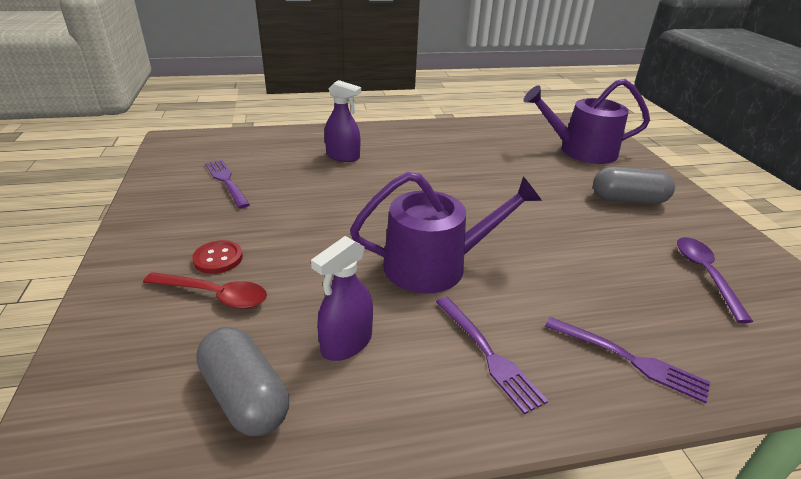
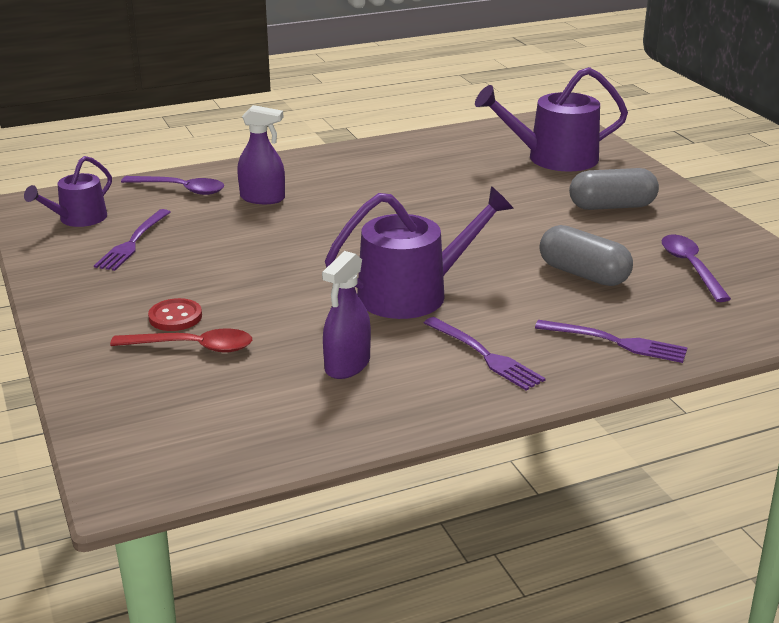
camera: 10 degrees left, 5 degrees down
grey capsule [196,327,289,436] -> grey capsule moved to [539,225,633,286]
purple fork [205,160,250,208] -> purple fork turned 120 degrees counterclockwise [94,209,170,271]
none -> purple watering can [24,156,112,227]
none -> purple spoon [121,176,224,195]

